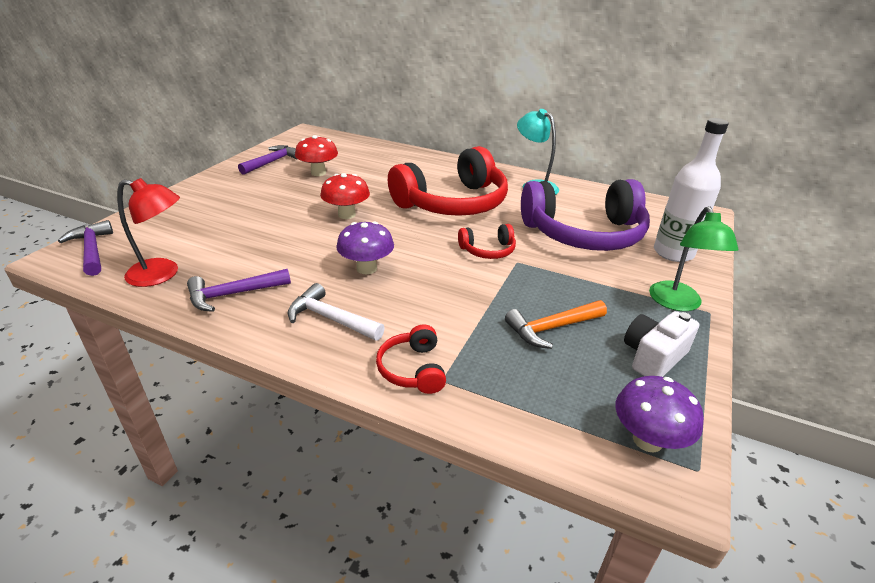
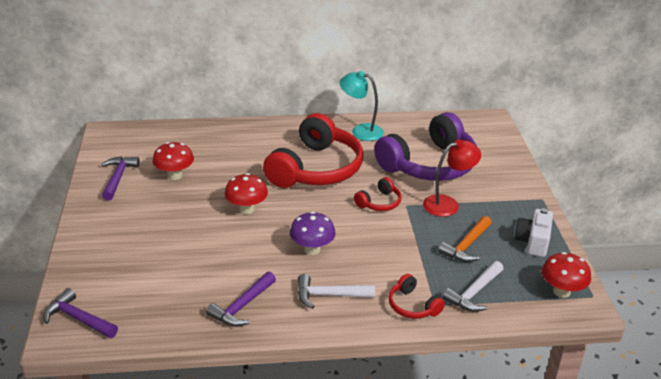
camera: 30 degrees left, 0 degrees up
red lamp [117,178,180,287] -> red lamp moved to [423,139,481,217]
purple mushroom [615,376,704,452] -> red mushroom [542,252,591,298]
green lamp [649,206,739,311] -> none
white bottle [654,118,729,262] -> none
none -> white hammer [442,261,504,312]

